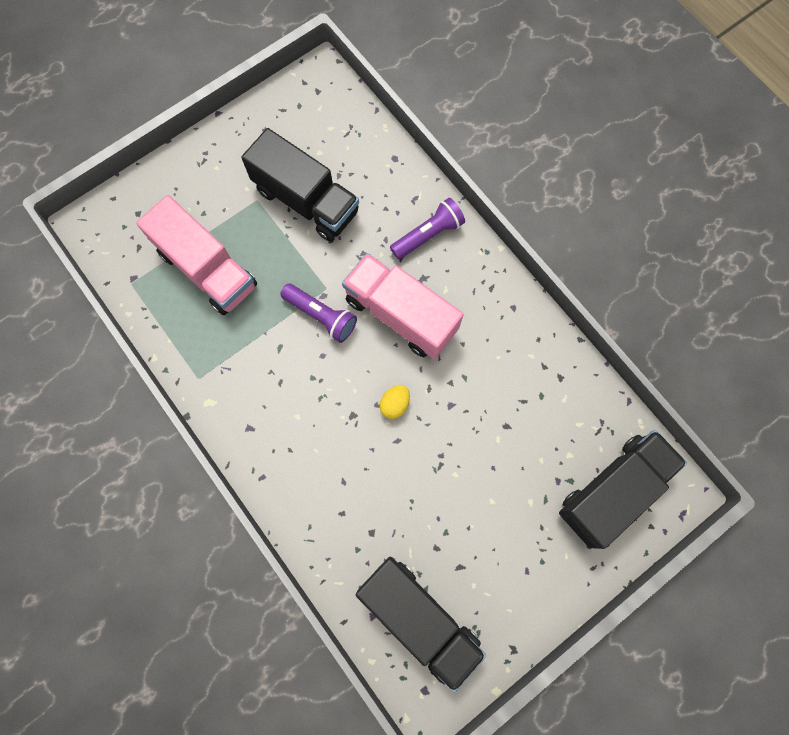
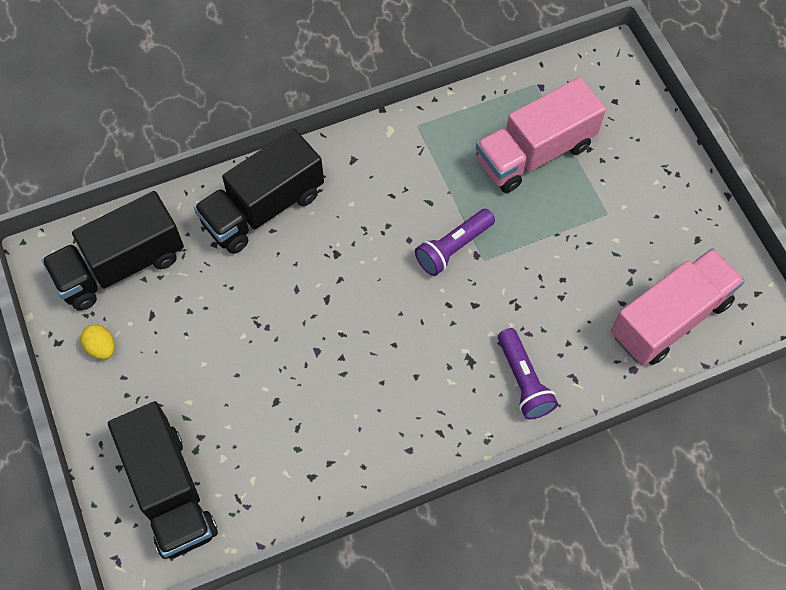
camera: 105 degrees right, 10 degrees down
black truck [241,128,359,241] -> black truck moved to [194,129,324,254]
pink truck [342,253,464,359] -> pink truck moved to [611,248,745,366]
yellow egg [380,385,410,419] -> yellow egg moved to [80,324,115,359]

